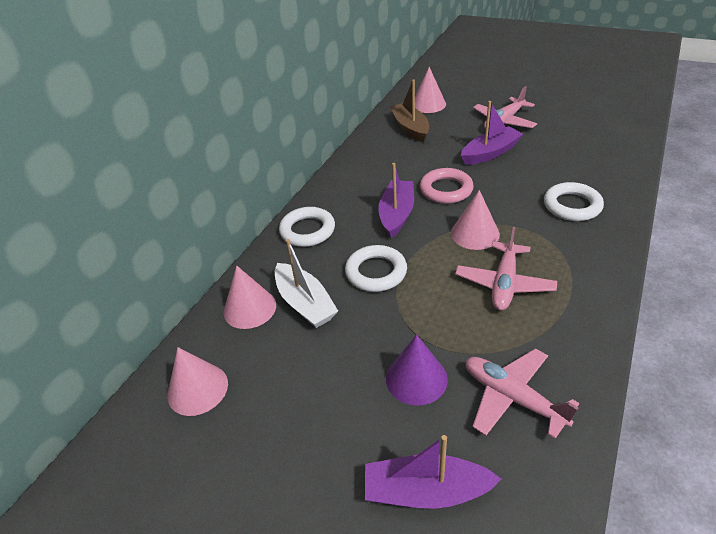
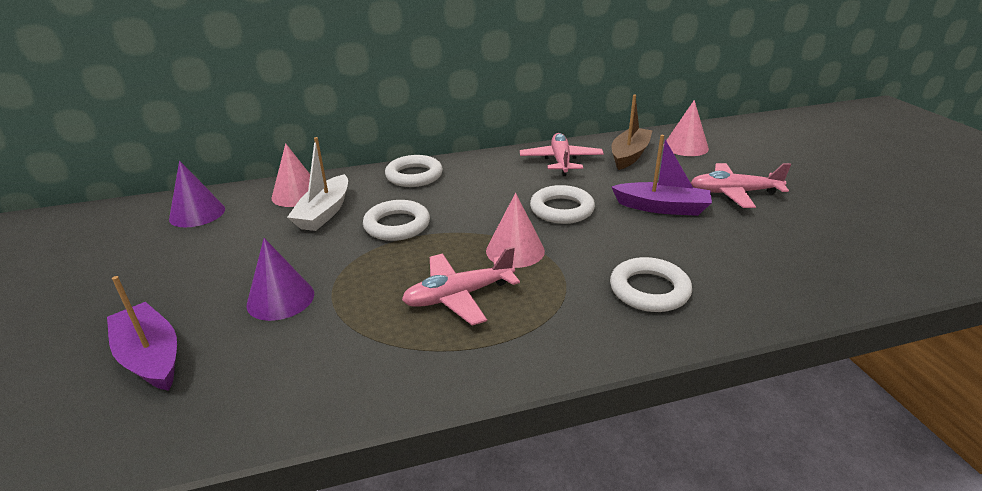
camera: 45 degrees right, 10 degrees down
pink cone [168,347,228,416] -> purple cone [169,161,225,227]
purple boat [378,163,414,238] -> none
pink ring [420,168,474,204] -> white ring [530,185,595,224]
pink plane [466,348,579,439] -> pink plane moved to [520,133,604,176]

